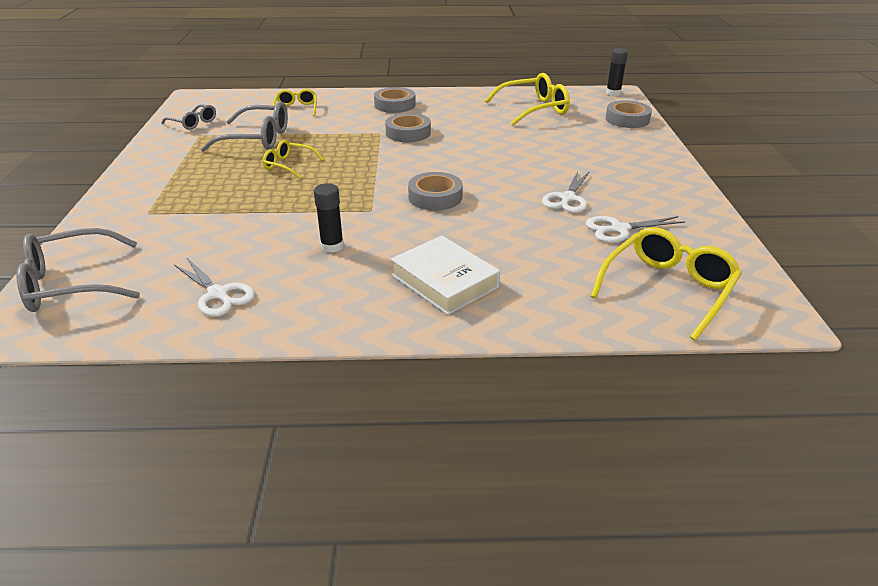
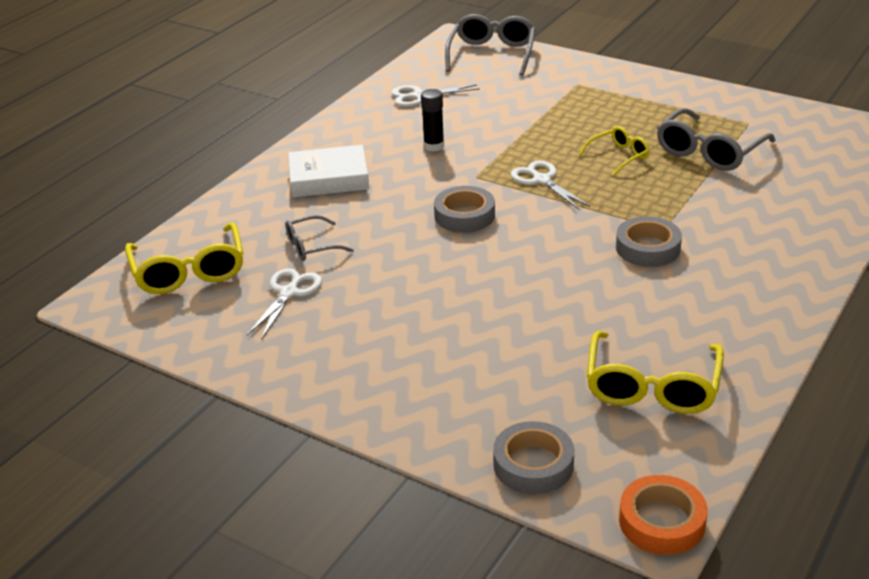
camera: 125 degrees right, 0 degrees up
grey glasses [161,104,216,130] -> grey glasses moved to [285,215,354,261]
yellow glasses [273,89,317,116] -> none
grey tape [374,87,416,113] -> none
white scissors [542,171,590,213] -> white scissors moved to [511,160,590,210]
black glue stick [606,48,628,96] -> orange tape [619,475,708,555]

